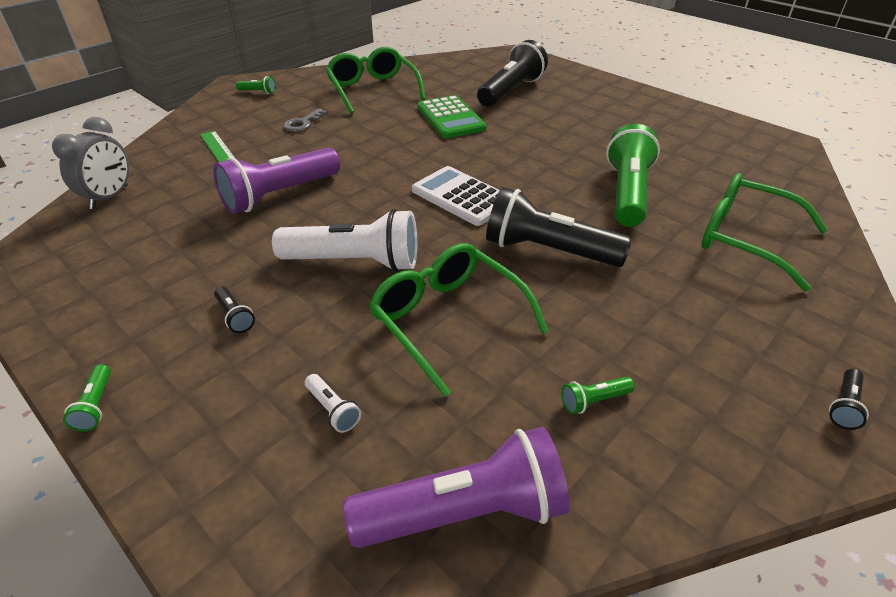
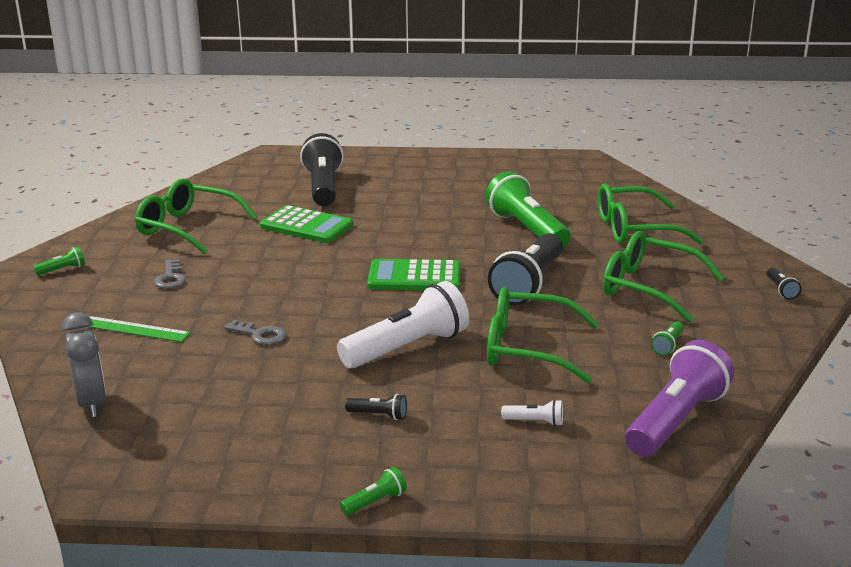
camera: 40 degrees left, 15 degrees down
green flashlight [63,364,111,431] -> green flashlight turned 75 degrees counterclockwise [340,467,407,515]
purple flashlight [213,148,340,214] -> grey key [224,320,286,345]
white calculator [412,166,500,226] -> green calculator [367,259,460,290]
black flashlight [486,187,632,267] -> black flashlight turned 45 degrees counterclockwise [488,233,563,306]
none -> green glasses [603,231,724,322]

